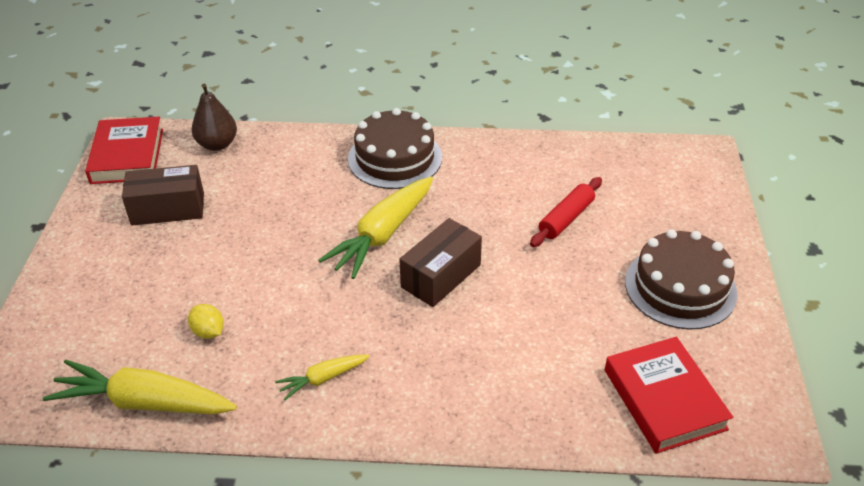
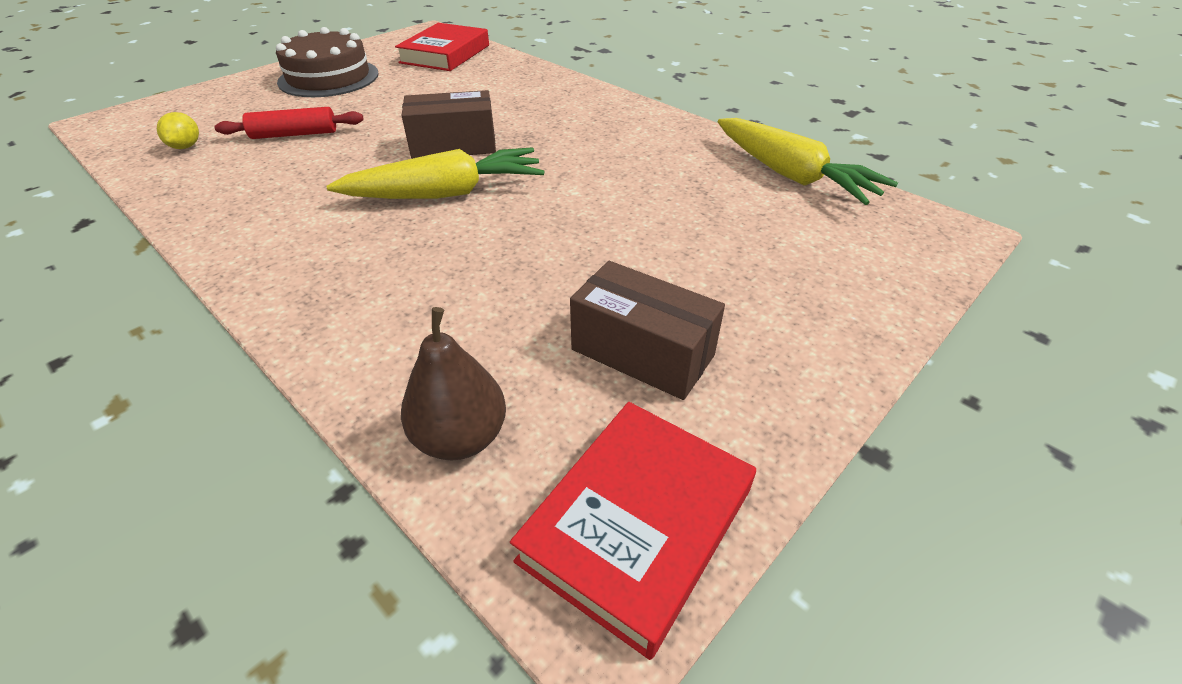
camera: 140 degrees left, 0 degrees up
yellow lemon [188,304,224,339] -> yellow lemon moved to [157,112,199,149]
yellow carrot [275,355,370,400] -> none
brown cake [348,108,442,189] -> none

